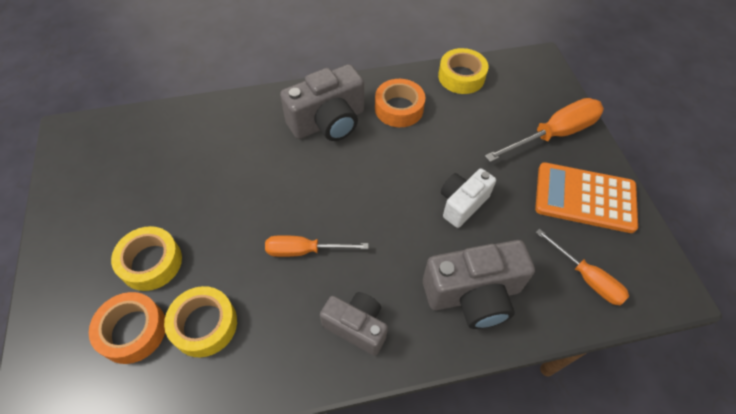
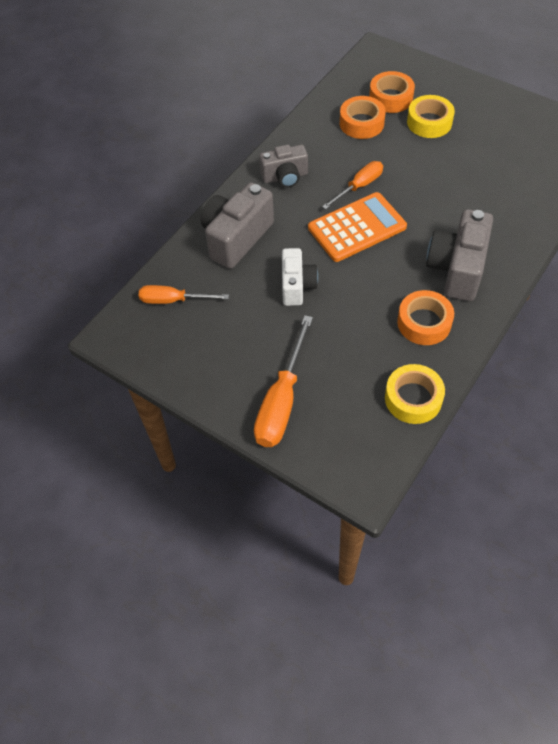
camera: 140 degrees right, 0 degrees up
yellow tape [164,286,237,357] -> orange tape [340,96,386,139]
orange calculator [535,162,638,233] -> orange calculator moved to [308,192,407,262]

